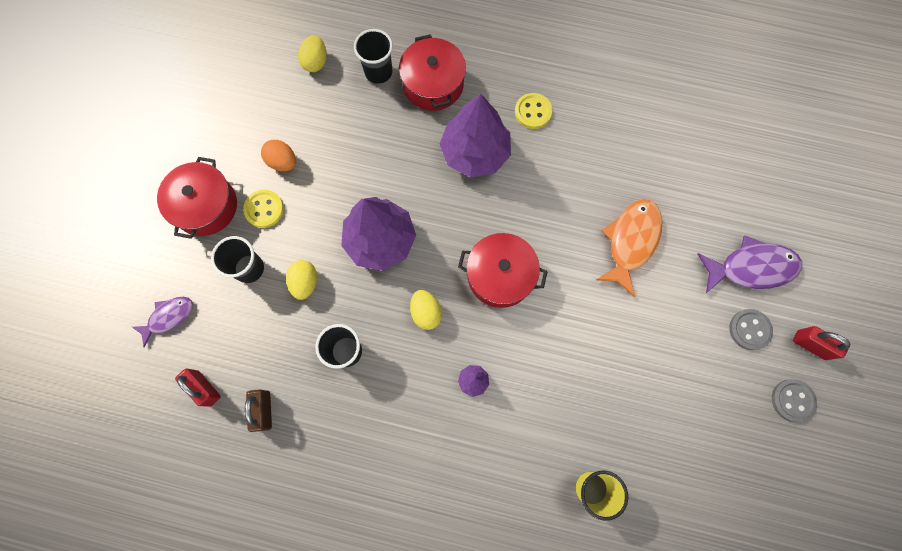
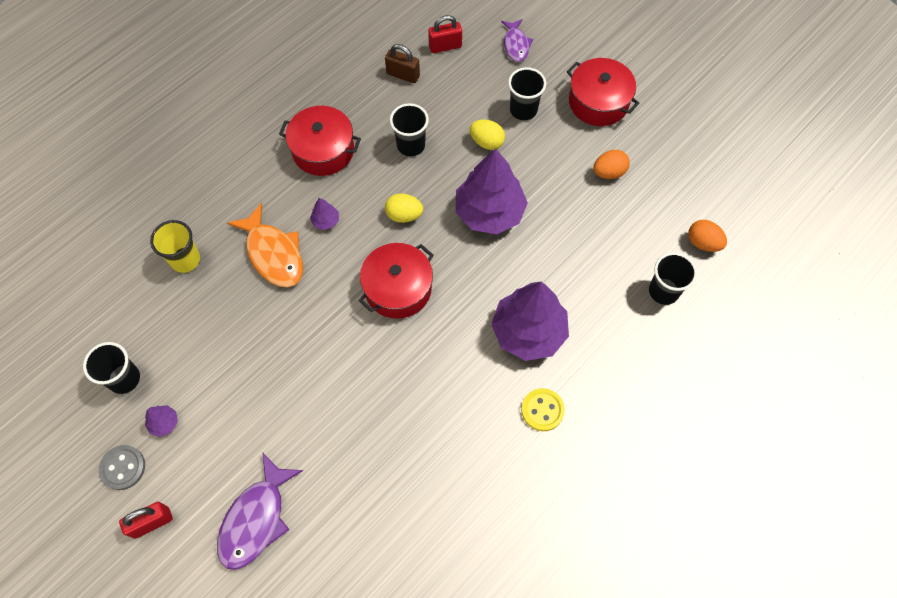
camera: 120 degrees right, 10 degrees down
yellow button [243,190,284,228] -> none
yellow egg [298,35,327,72] -> orange egg [688,220,727,252]
red pot [399,34,466,111] -> red pot moved to [279,106,361,176]
orange fish [596,199,662,297] -> orange fish moved to [227,203,303,288]
grey button [729,309,773,350] -> none
none -> black cup [83,342,140,394]
none -> purple tree [145,405,178,437]

